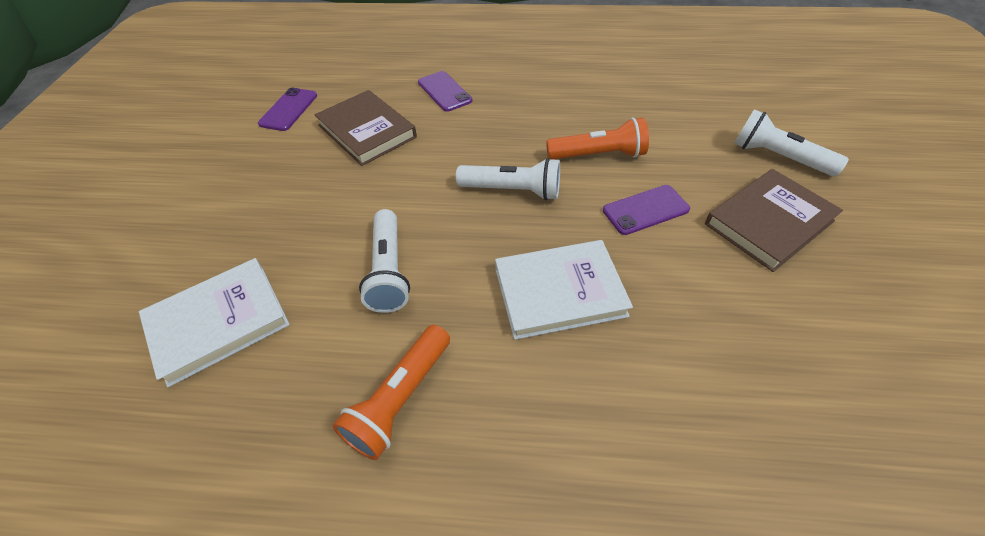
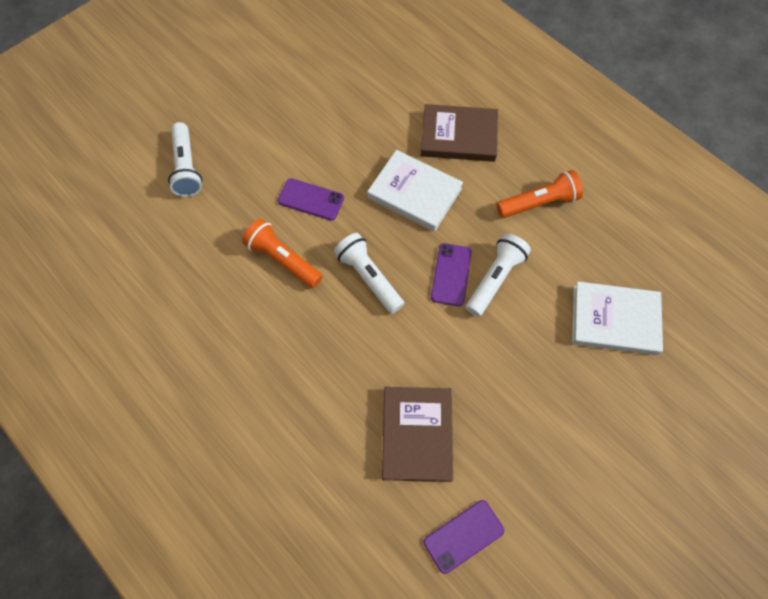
camera: 140 degrees left, 15 degrees up
purple phone [418,71,472,112] -> purple phone moved to [431,243,472,306]
brown book [705,169,843,272] -> brown book moved to [421,104,498,162]

